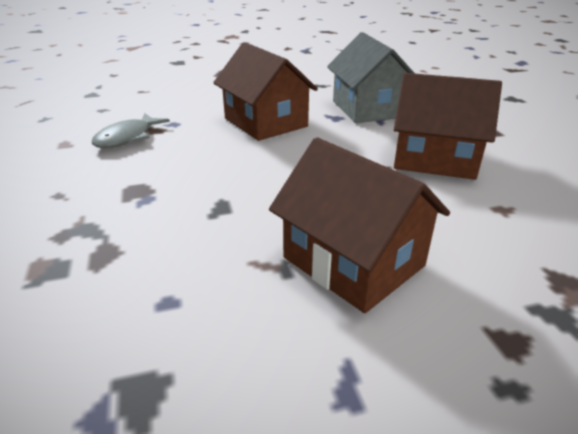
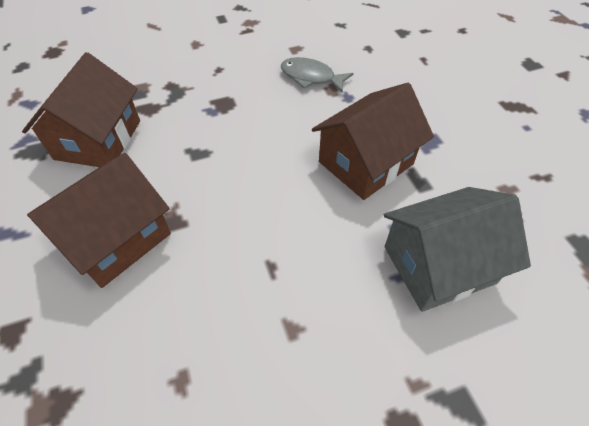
camera: 85 degrees right, 20 degrees up
brown house [394,73,502,180] -> brown house moved to [22,52,140,167]

